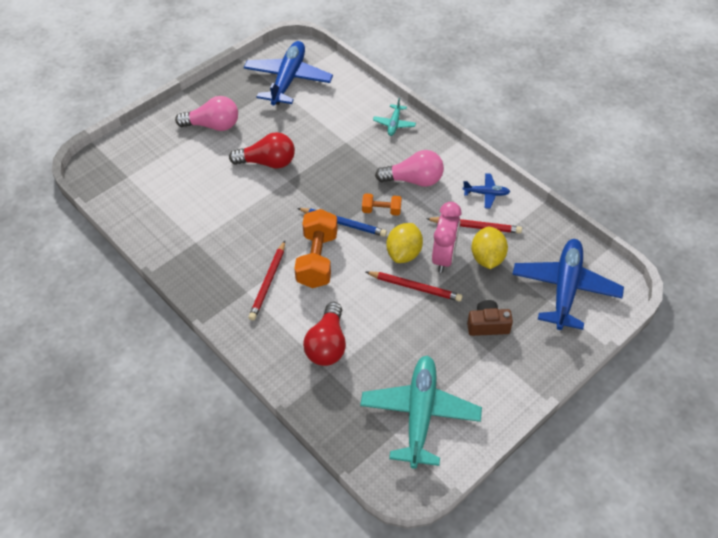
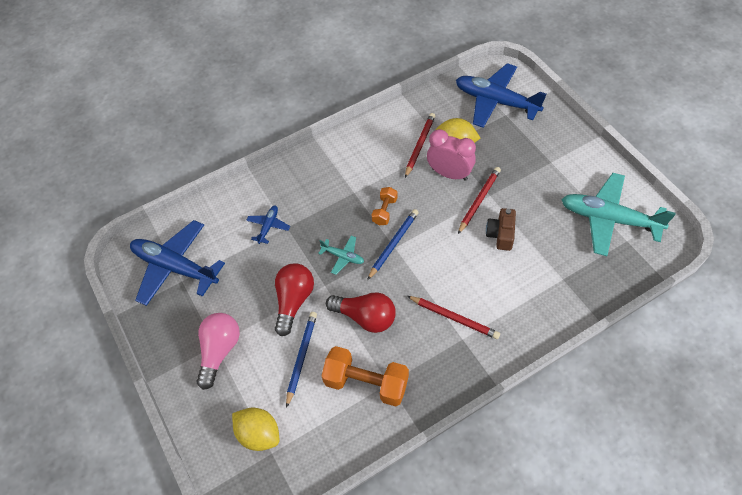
camera: 75 degrees left, 5 degrees up
orange dumbbell [294,209,338,288] -> orange dumbbell moved to [322,346,409,406]
red light bulb [303,302,346,366] -> red light bulb moved to [326,292,396,333]
turquoise plane [373,98,416,136] -> turquoise plane moved to [318,236,364,275]
pink light bulb [375,150,444,187] -> none
yellow lemon [387,223,423,263] -> yellow lemon moved to [232,407,279,451]
blue plane [463,173,510,209] -> blue plane moved to [246,206,290,244]
brown camera [467,300,513,336] -> brown camera moved to [486,208,516,251]
none -> blue pencil [286,312,317,408]

